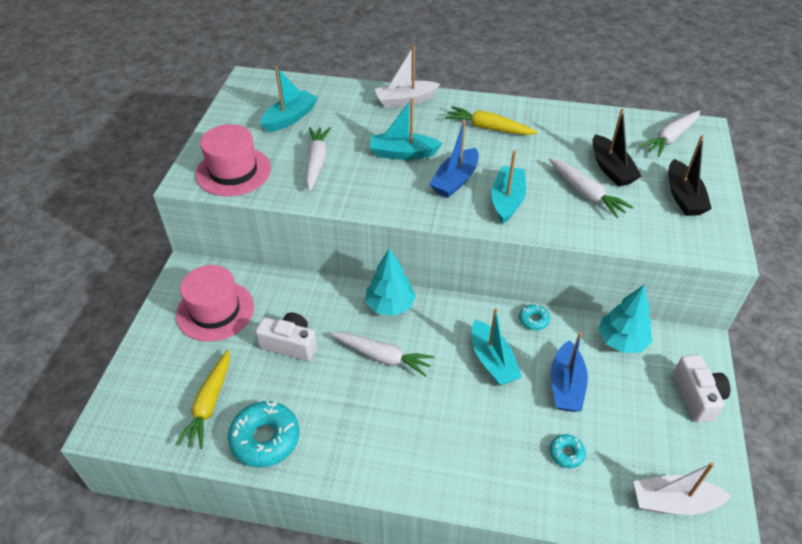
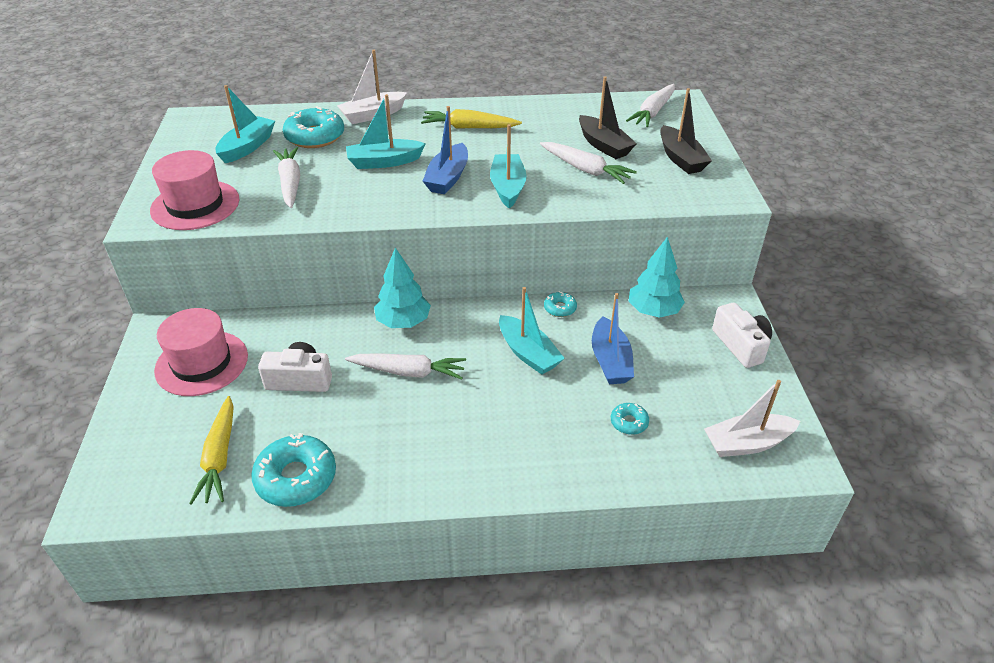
camera: 15 degrees left, 5 degrees down
none -> turquoise donut [283,106,344,148]

